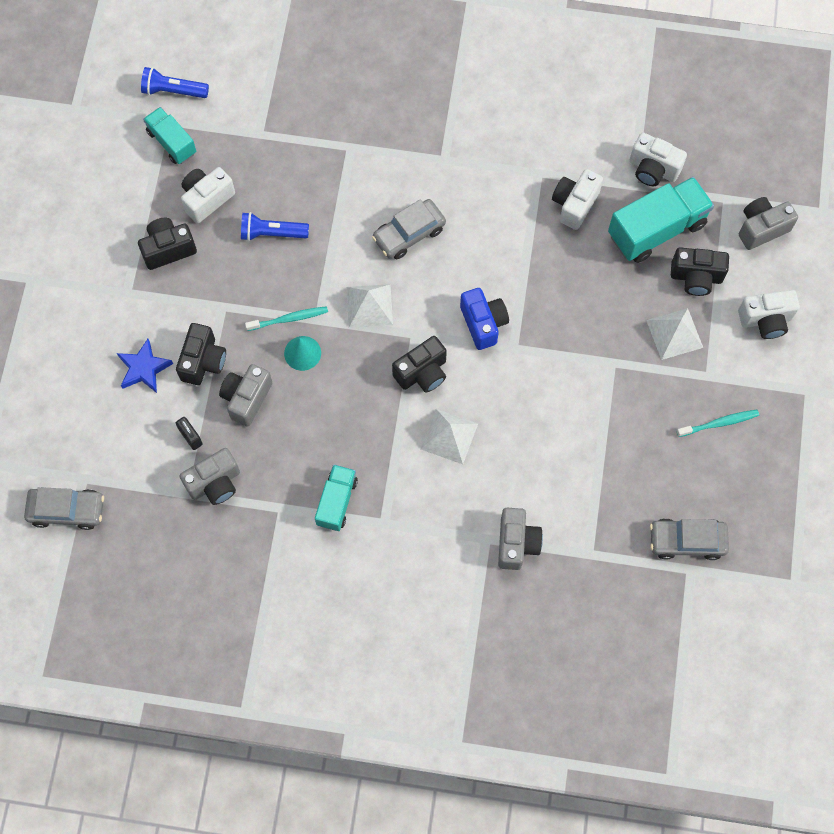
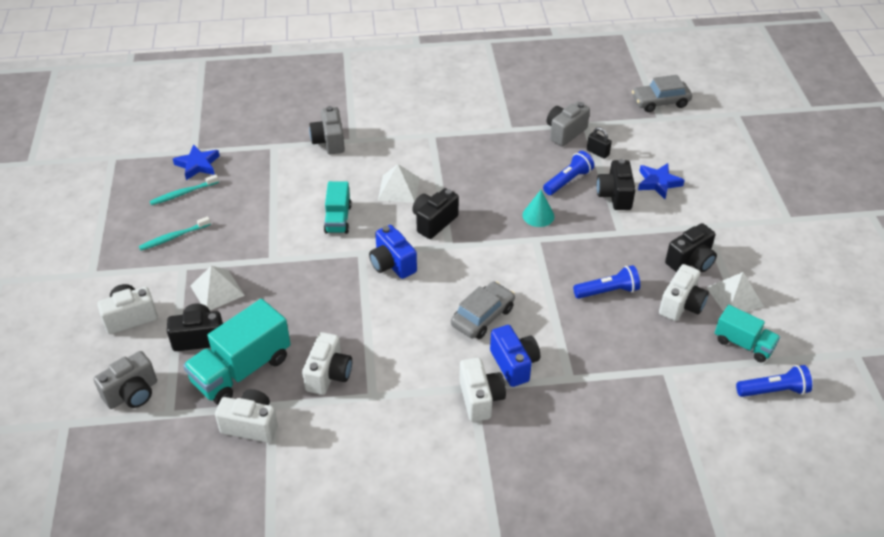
camera: 165 degrees right, 25 degrees down
grey camera [219,364,272,427] -> blue flashlight [543,151,594,195]
turquoise toothbrush [245,306,328,331] -> turquoise toothbrush moved to [150,175,219,205]
turquoise truck [315,464,358,531] -> turquoise truck moved to [324,181,352,234]
white pyramid [347,284,393,328] -> white pyramid moved to [706,272,764,312]
grey car [650,518,729,560] -> blue star [173,144,220,180]
none -> white camera [459,358,506,422]
none -> blue camera [490,325,540,387]

